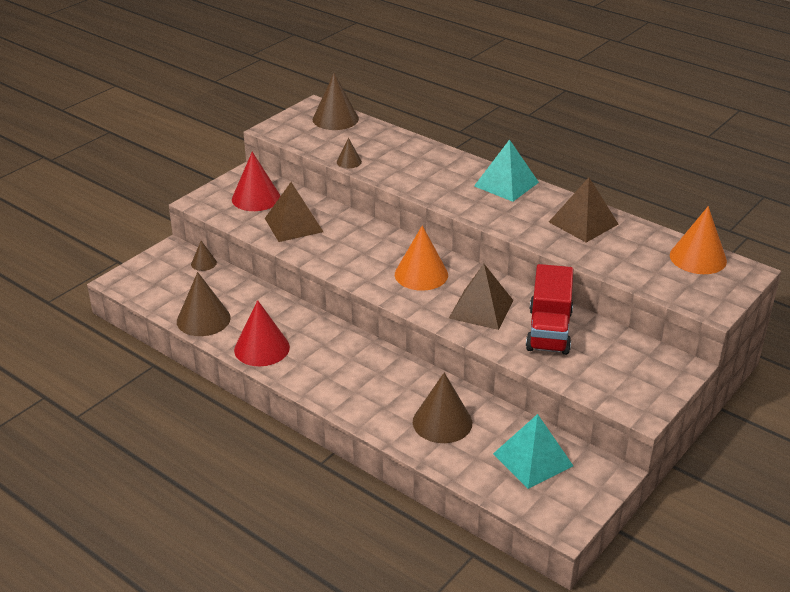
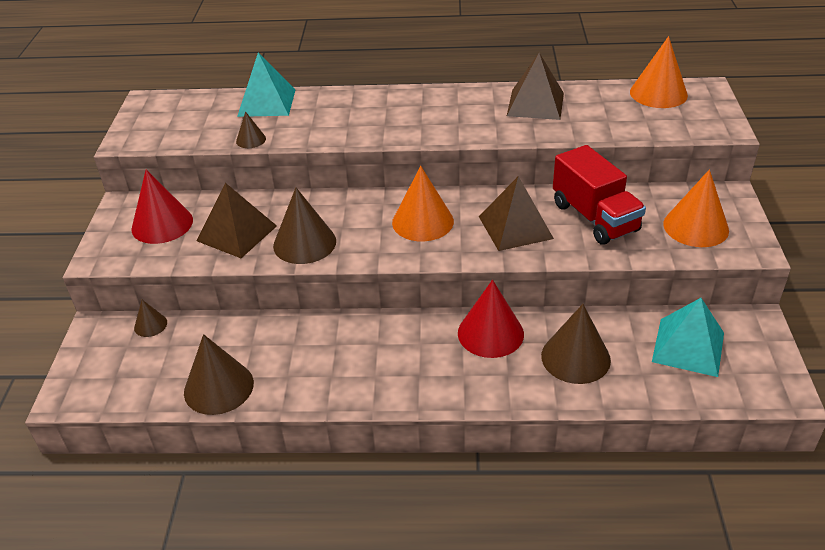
camera: 35 degrees left, 5 degrees up
red cone [234,300,290,366] -> red cone moved to [458,280,524,358]
brown cone [313,73,359,130] -> brown cone moved to [273,188,336,264]
turquoise pyramid [474,139,539,202] -> turquoise pyramid moved to [237,52,296,117]
none -> orange cone [663,170,729,247]

